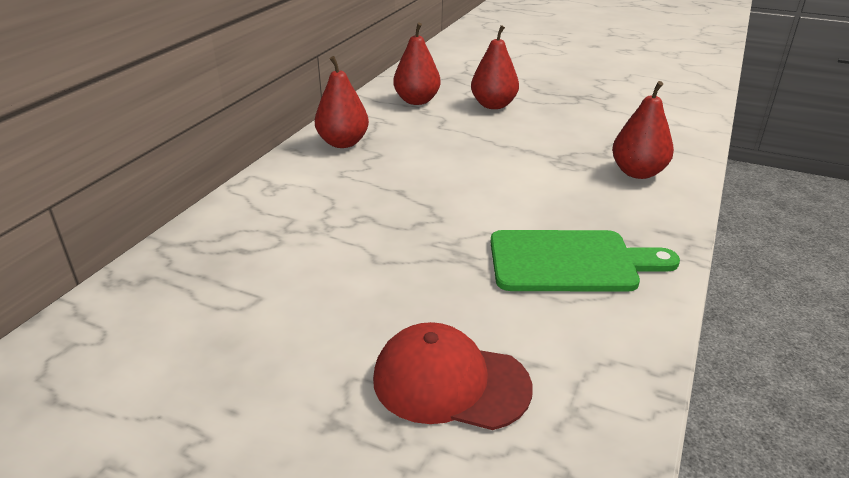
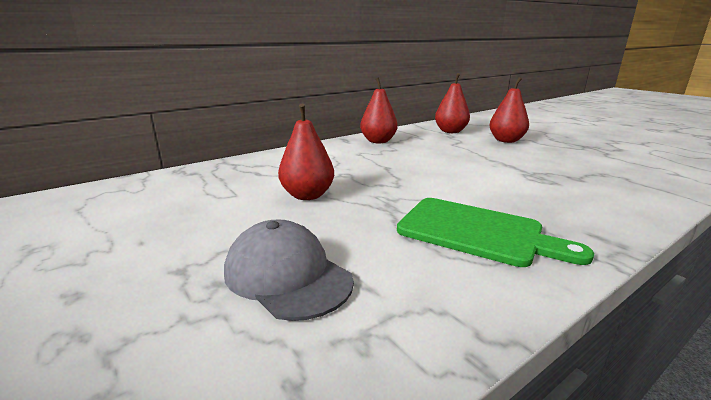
camera: 30 degrees right, 10 degrees down
red cap [373,322,532,430] -> grey cap [224,219,354,321]
red pear [612,81,674,179] -> red pear moved to [278,104,334,200]

